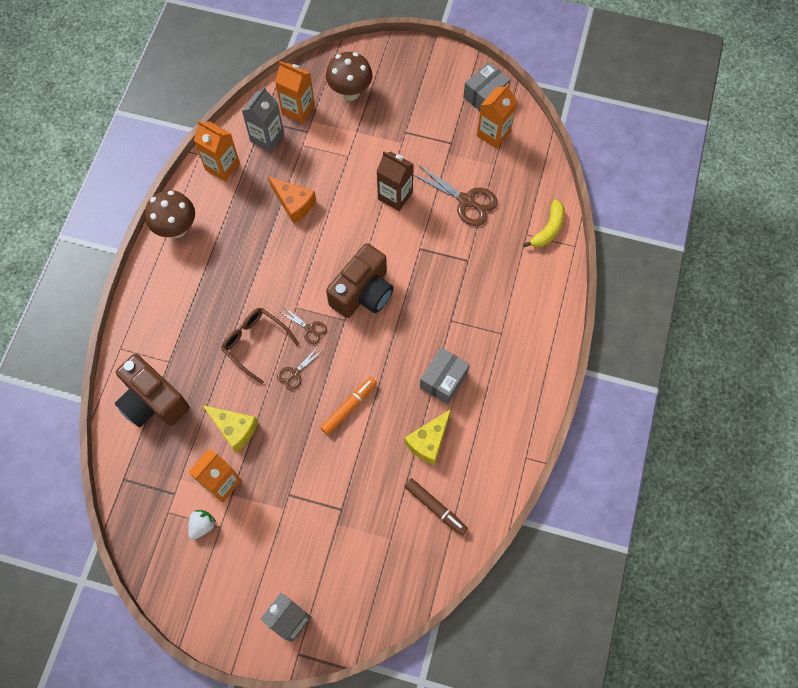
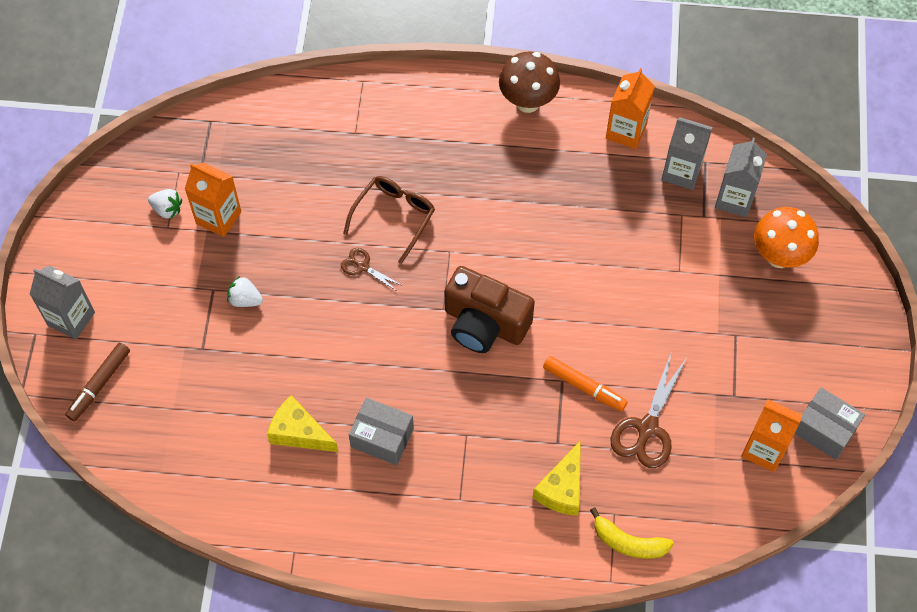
camera: 80 degrees right, 5 degrees down
brown camera [115,354,189,427] -> none
yellow cheese [202,405,258,453] -> yellow cheese moved to [532,440,581,516]
orange cheese [268,176,316,224] -> none
orange carton [275,61,315,123] -> grey carton [715,138,767,217]
brown scissors [280,307,327,344] -> none
orange marker [320,377,377,435] -> orange marker moved to [543,356,627,412]
brown mushroom [326,52,372,101] -> orange mushroom [754,207,819,268]
brown carton [377,151,414,211] -> none
brown marker [404,478,468,535] -> brown marker moved to [65,343,130,422]
none -> white strawberry [227,276,263,307]

